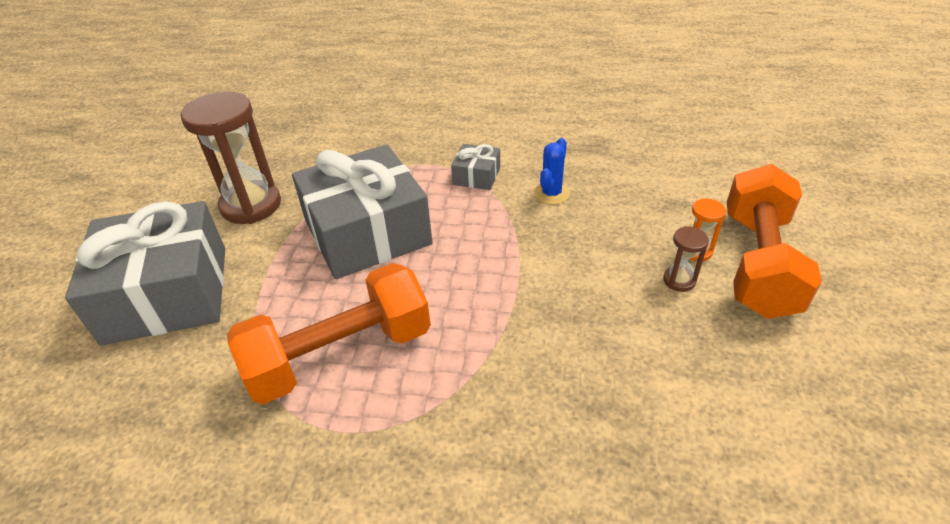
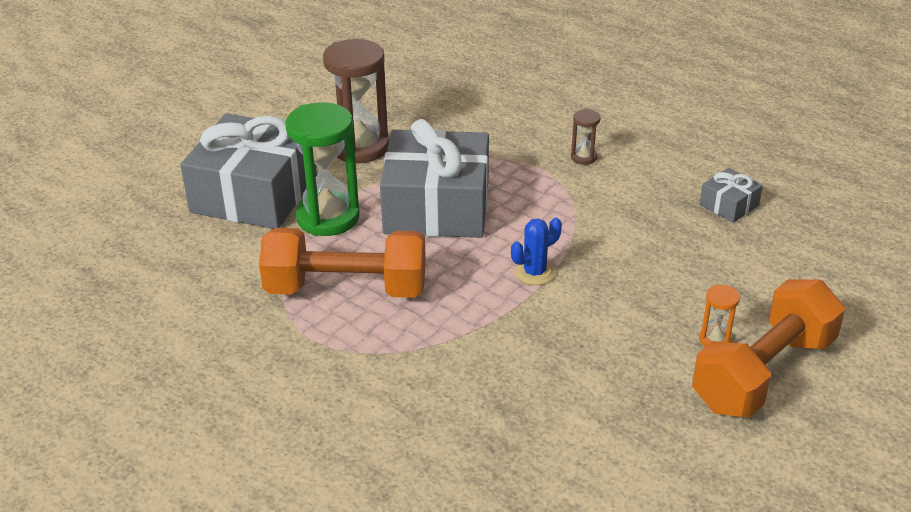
camera: 30 degrees right, 5 degrees down
grey gift [451,144,500,190] -> grey gift moved to [699,168,763,223]
blue cactus [534,138,570,205] -> blue cactus moved to [511,218,562,285]
brown hourglass [663,226,709,292] -> brown hourglass moved to [571,109,600,165]
none -> green hourglass [285,102,360,236]

